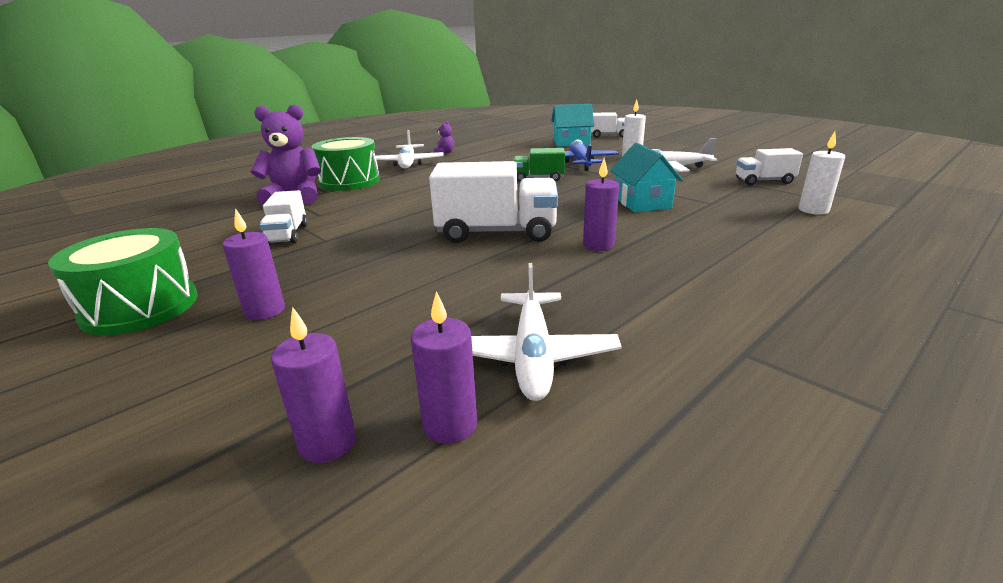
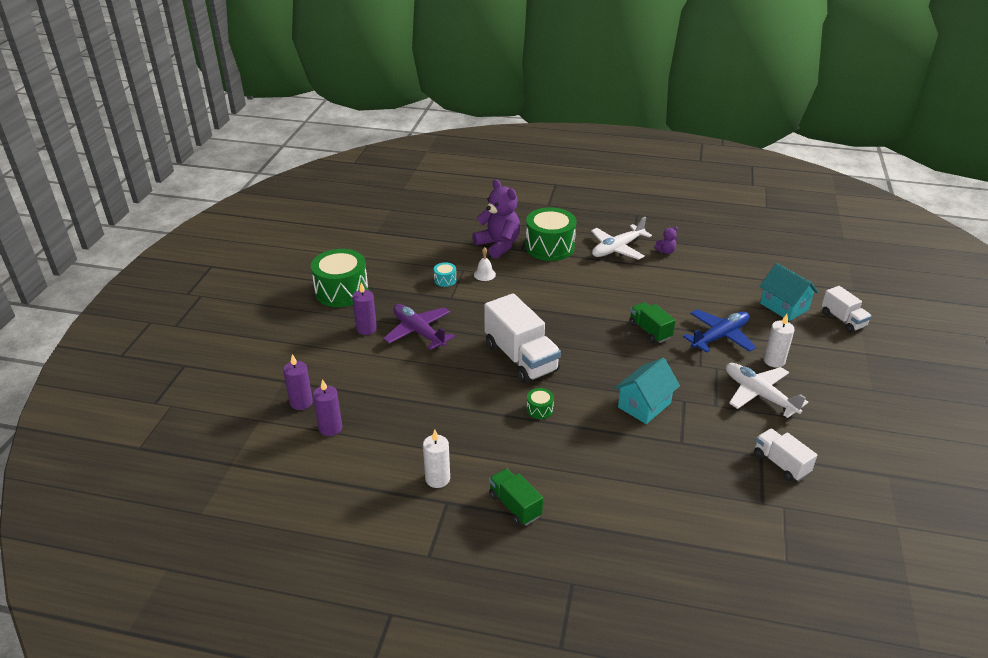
camera: 55 degrees right, 10 degrees up
white truck [260,190,308,245] -> turquoise drum [434,262,457,287]
white plane [471,263,622,401] -> none
purple candle [583,158,619,251] -> green drum [527,388,554,419]
white candle [799,132,845,215] -> white candle moved to [423,430,450,488]
none -> purple plane [383,304,455,350]
none -> white bell [474,247,496,281]
none -> green truck [489,468,543,526]

